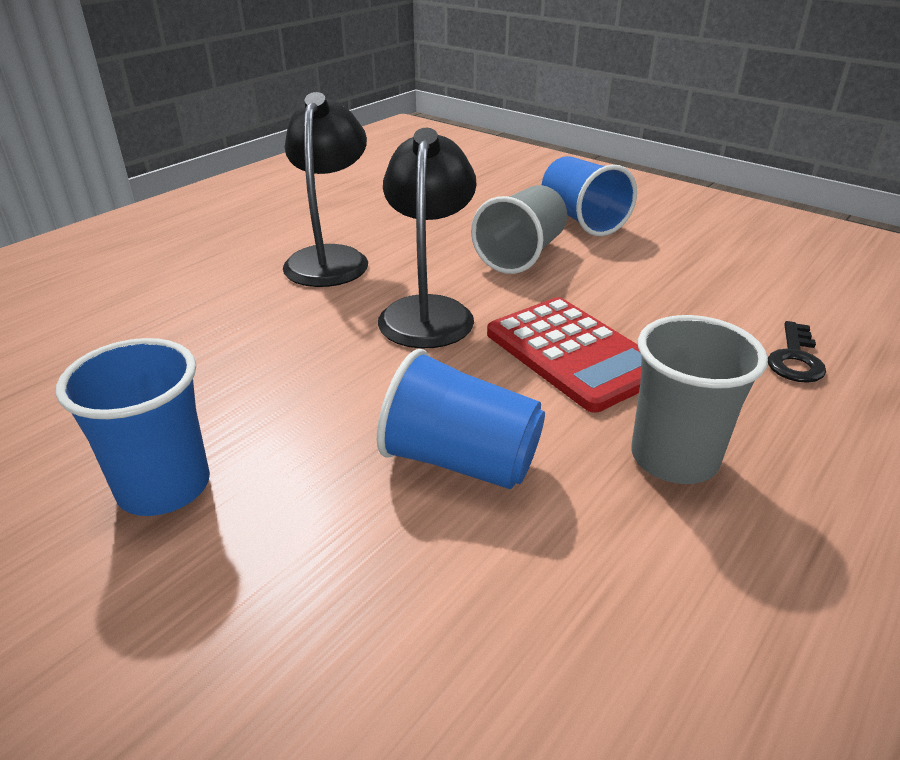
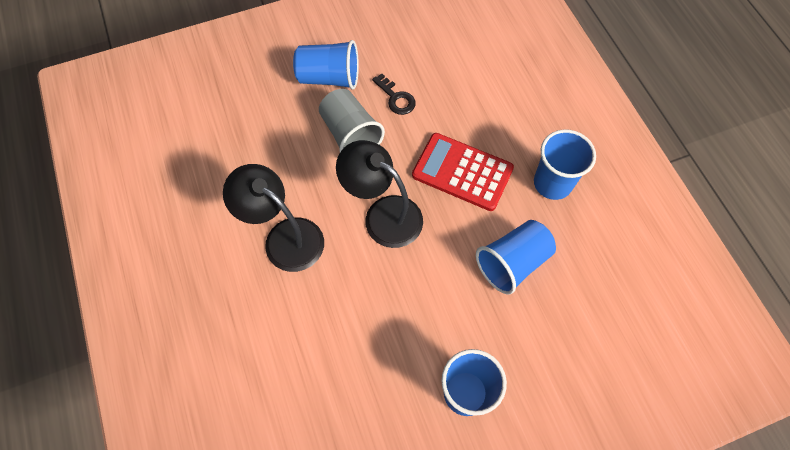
camera: 60 degrees left, 30 degrees up
red calculator [487,297,642,413] -> red calculator turned 150 degrees counterclockwise [412,133,514,211]
grey cup [631,315,768,484] -> blue cup [534,129,596,200]
black key [768,321,826,383] -> black key moved to [372,73,416,115]

